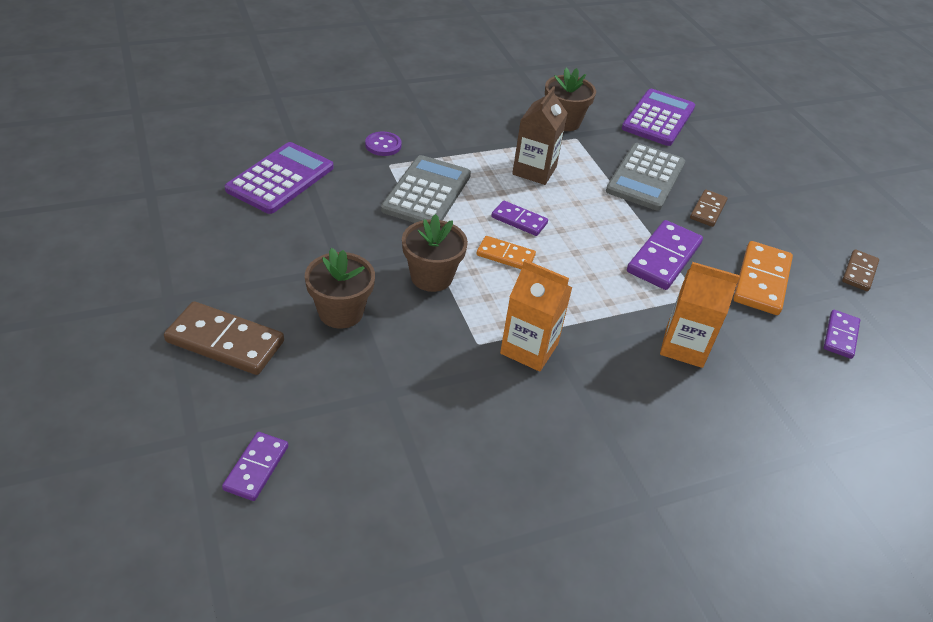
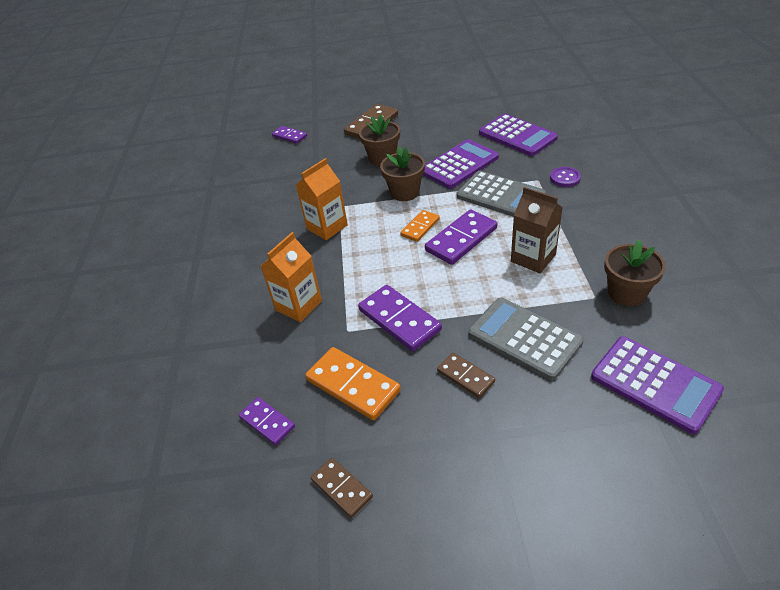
camera: 115 degrees right, 0 degrees up
purple domino [491,200,548,236] -> purple domino [425,209,497,265], size x1.68
none -> purple calculator [423,139,499,189]

